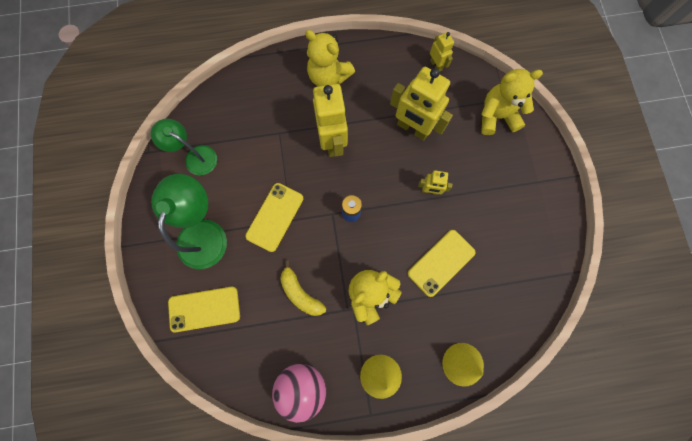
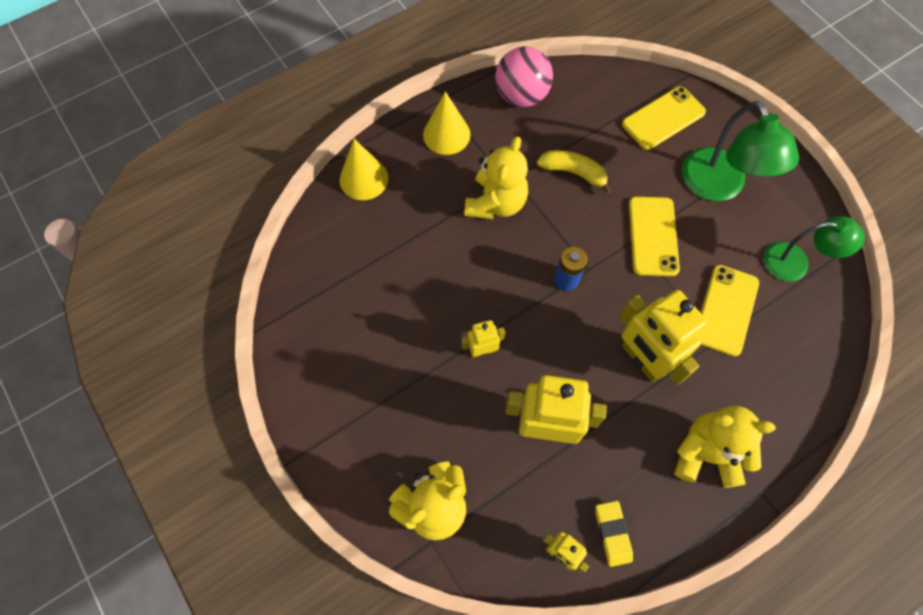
camera: 155 degrees right, 10 degrees down
yellow phone [408,230,476,297] -> yellow phone moved to [697,265,759,357]
none -> yellow eraser [595,501,633,567]

